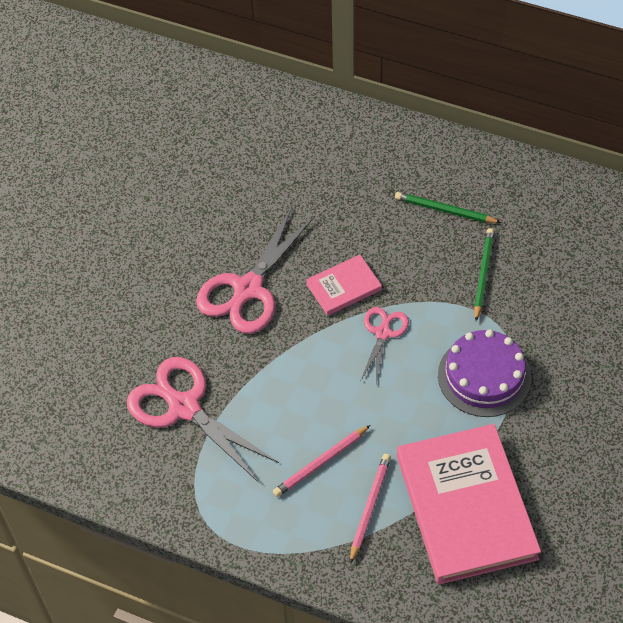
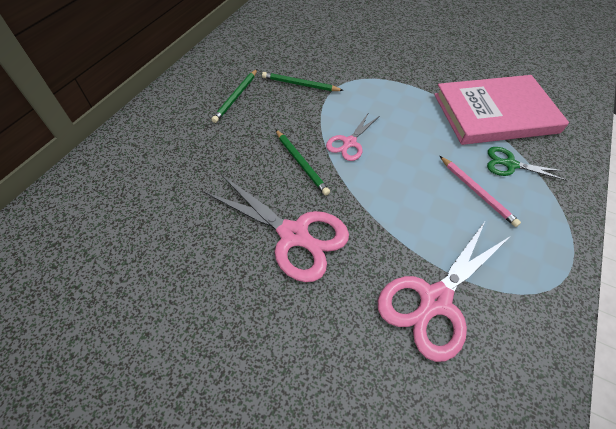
camera: 90 degrees left, 0 degrees up
pink book [306,255,382,316] -> green pencil [275,129,330,196]
pink pencil [350,454,391,564] -> green scissors [487,147,565,180]
pink scissors [361,307,409,383] -> pink scissors turned 75 degrees counterclockwise [326,112,379,161]
purple cake [438,330,531,417] -> none

